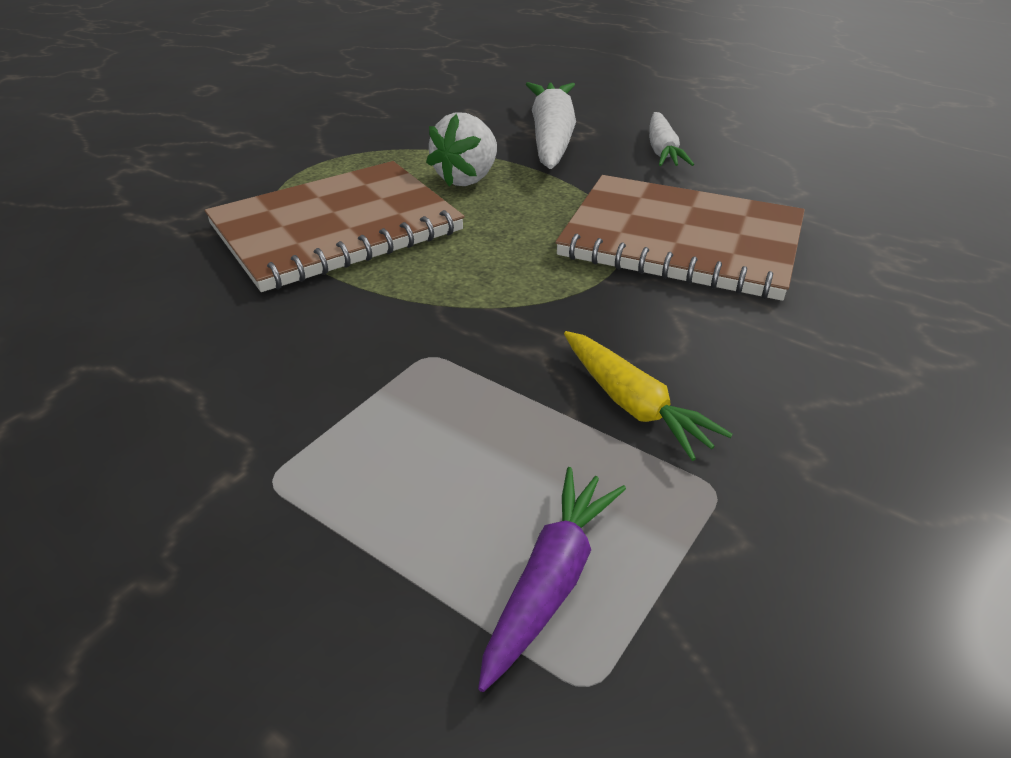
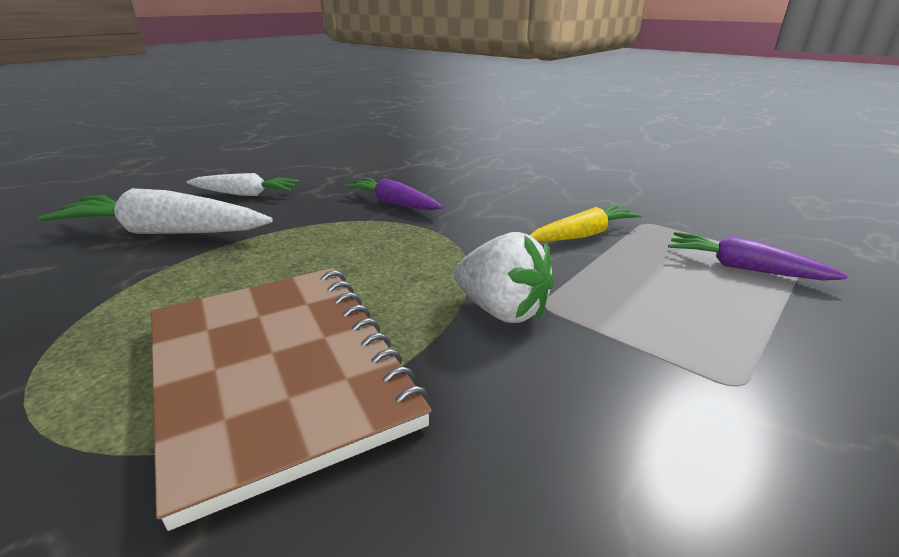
camera: 85 degrees left, 10 degrees down
white strawberry [426,112,497,187] -> white strawberry moved to [454,232,554,323]
brown notebook [555,175,805,301] -> purple carrot [344,178,443,210]

